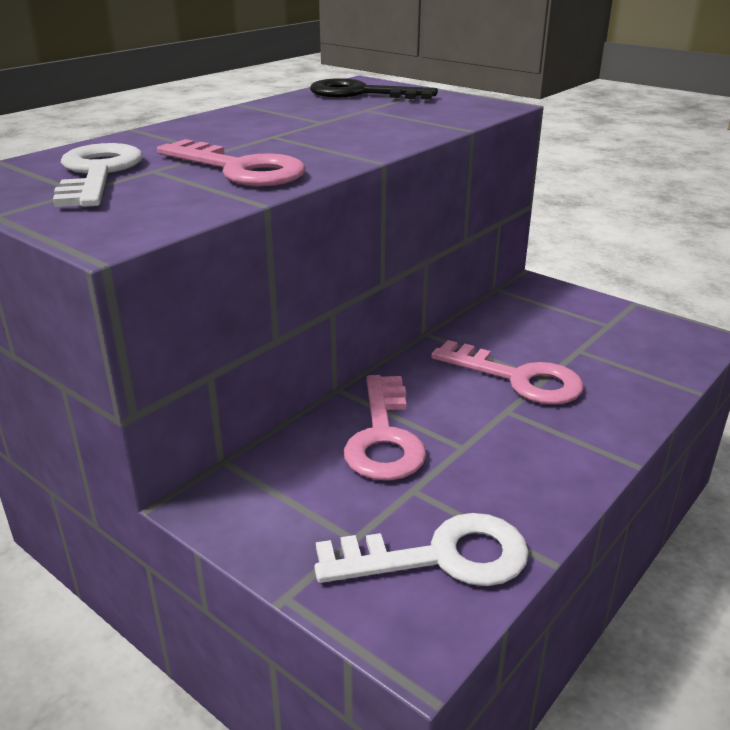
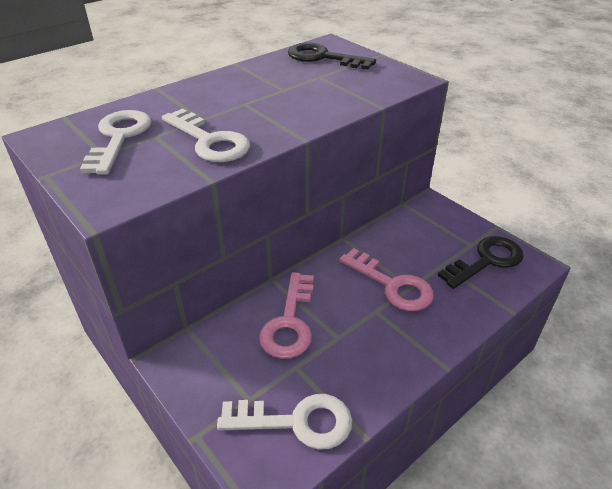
camera: 10 degrees right, 10 degrees up
pink key [157,139,306,186] -> white key [162,108,250,162]
none -> black key [438,236,524,289]

